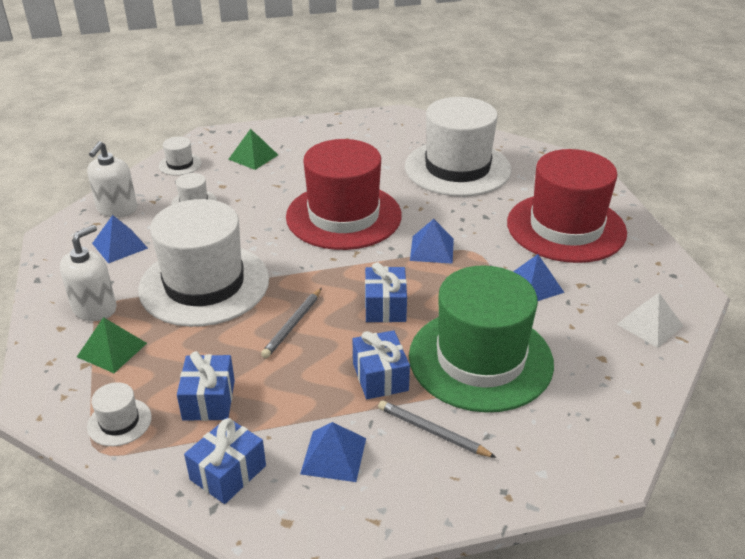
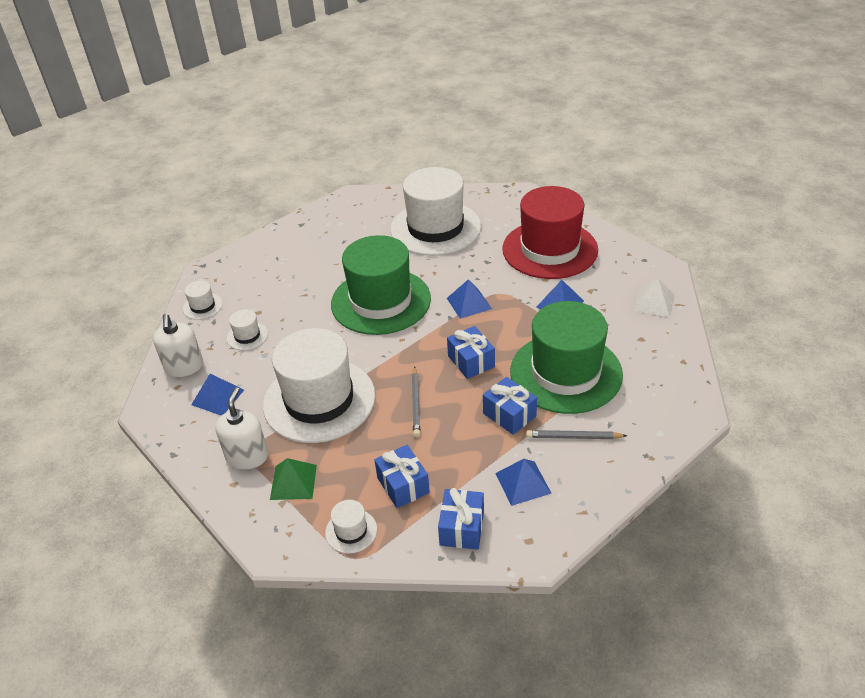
camera: 25 degrees left, 5 degrees up
green pyramid [228,129,278,170] -> none
red hat [286,139,402,250] -> green hat [331,235,431,335]

